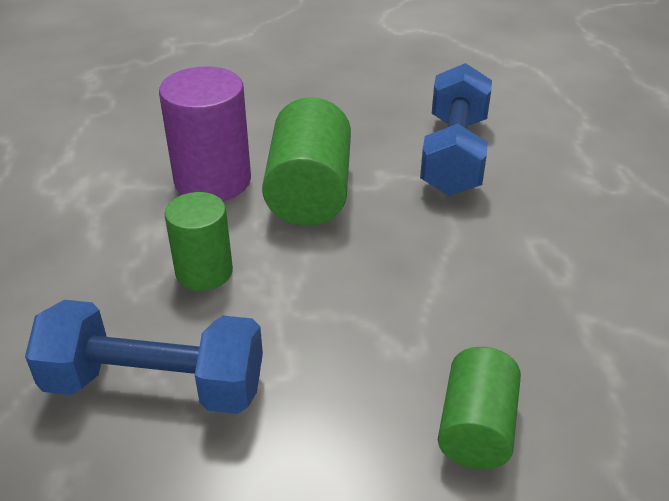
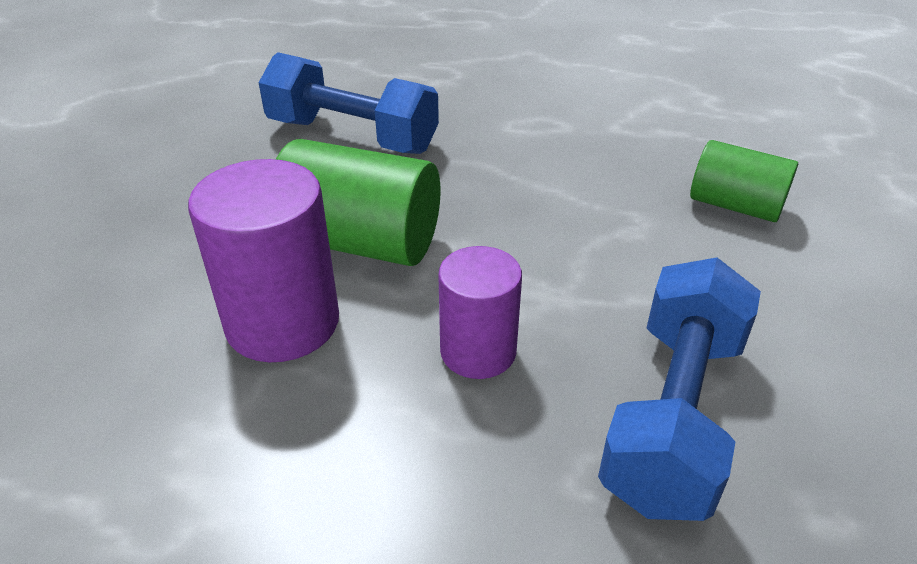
camera: 75 degrees left, 0 degrees up
green cylinder [165,192,233,291] -> purple cylinder [438,246,522,379]

